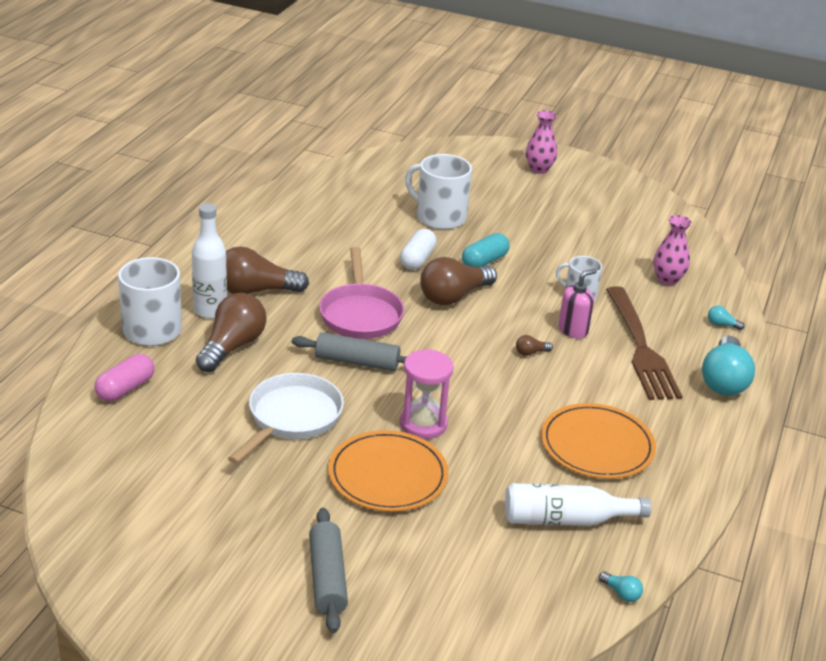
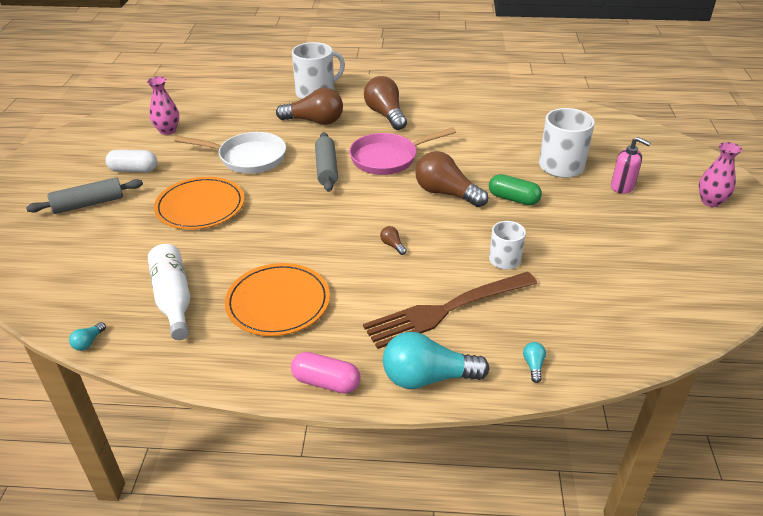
camera: 75 degrees right, 5 degrees up
pink capsule [94,354,154,401] -> pink capsule moved to [291,352,361,394]
white bottle [192,203,227,319] -> none
white capsule [400,229,437,270] -> white capsule moved to [105,150,158,172]
pink hourglass [400,349,454,439] -> none
turquoise capsule [462,233,510,267] -> green capsule [489,174,542,205]
pink soap dispenser [558,269,597,339] -> pink soap dispenser moved to [611,137,651,194]
pink vase [653,215,692,285] -> pink vase moved to [147,77,179,135]

